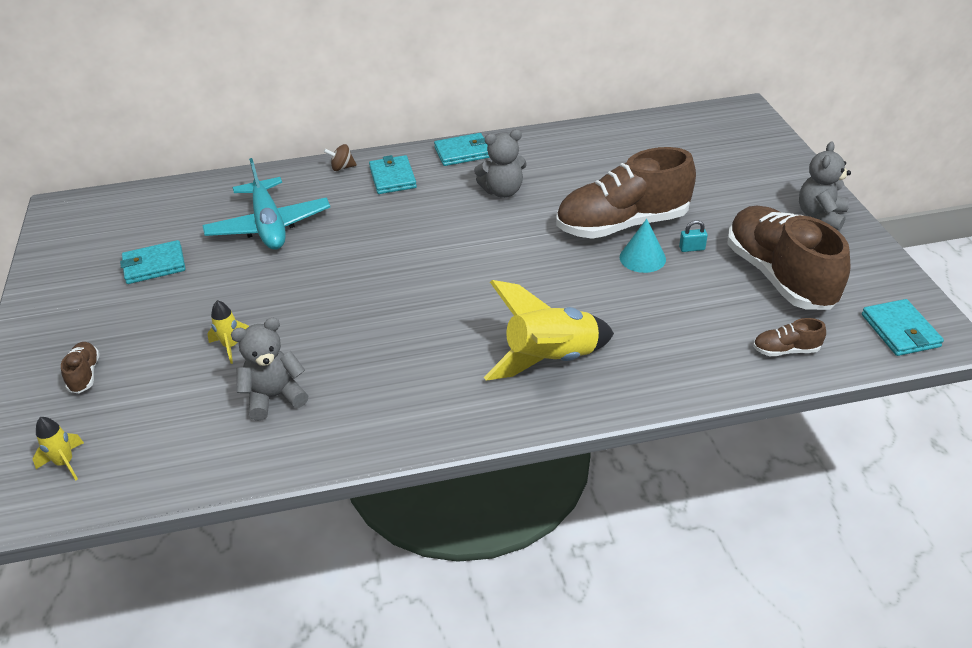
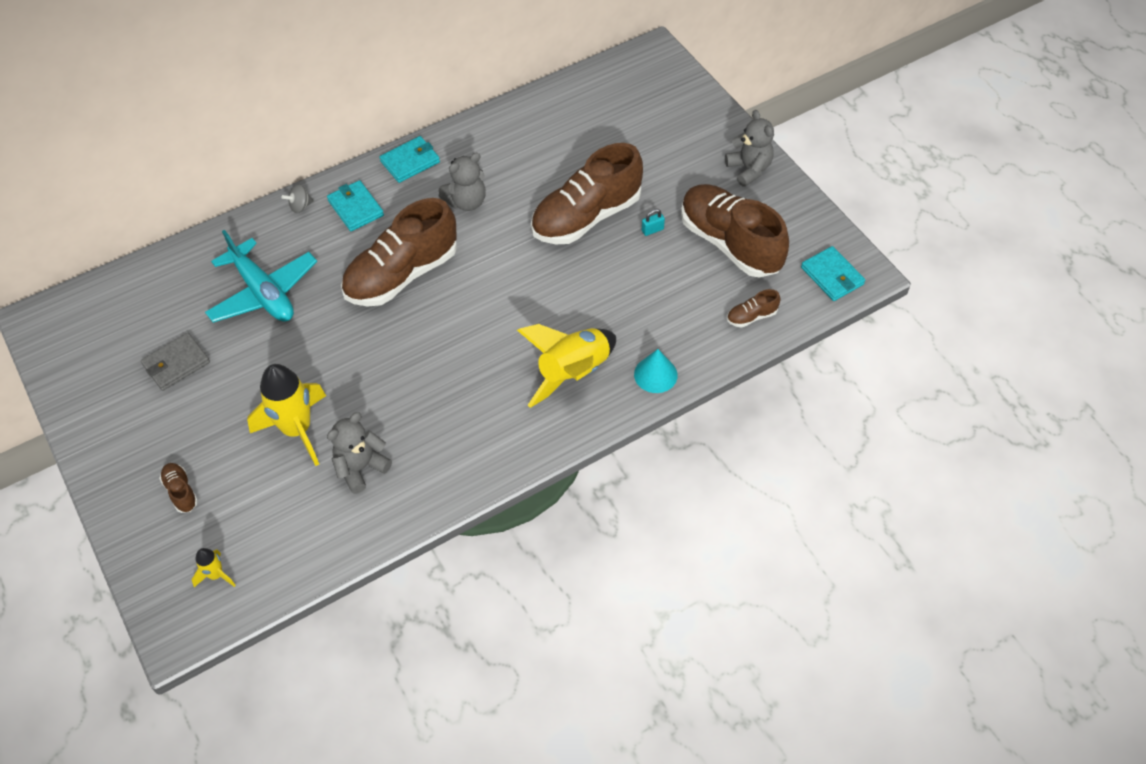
camera: 20 degrees left, 15 degrees up
turquoise wallet [120,240,185,284] -> grey wallet [141,333,210,391]
yellow rocket [207,300,249,364] -> yellow rocket [247,364,326,466], size x2.13
brown spinning top [324,144,357,171] -> grey spinning top [282,184,314,213]
turquoise cone [620,219,666,273] -> turquoise cone moved to [634,349,678,393]
grey teddy bear [799,141,851,231] -> grey teddy bear turned 150 degrees clockwise [725,110,774,187]
none -> brown shoe [341,198,457,307]

